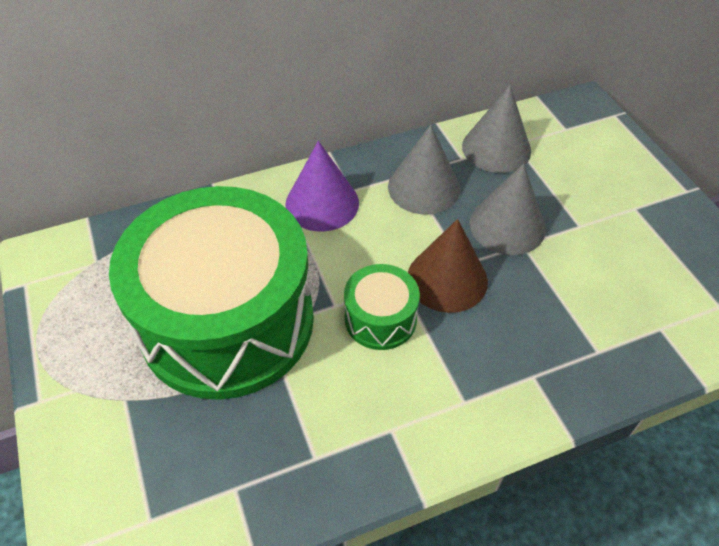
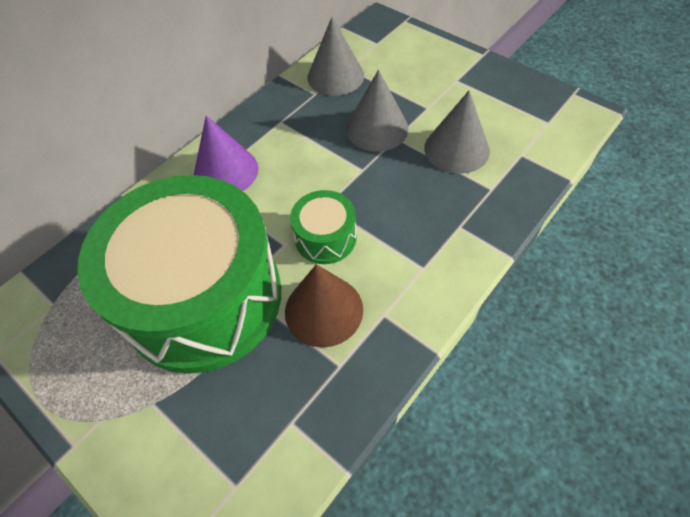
camera: 25 degrees left, 5 degrees up
grey cone [388,125,460,215] -> grey cone moved to [424,91,490,174]
brown cone [408,219,488,313] -> brown cone moved to [285,264,363,347]

